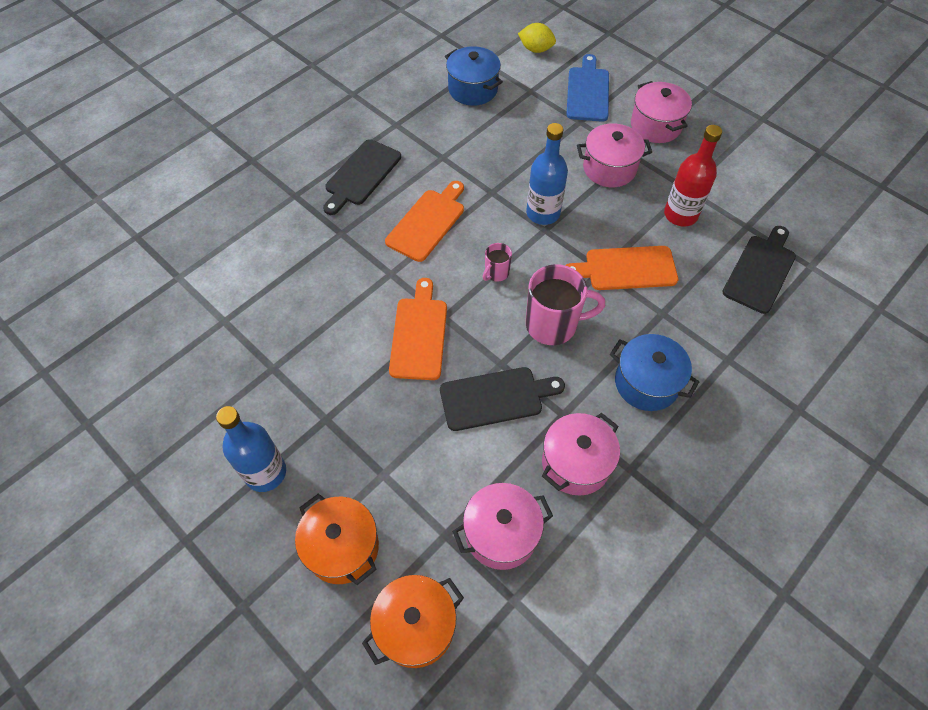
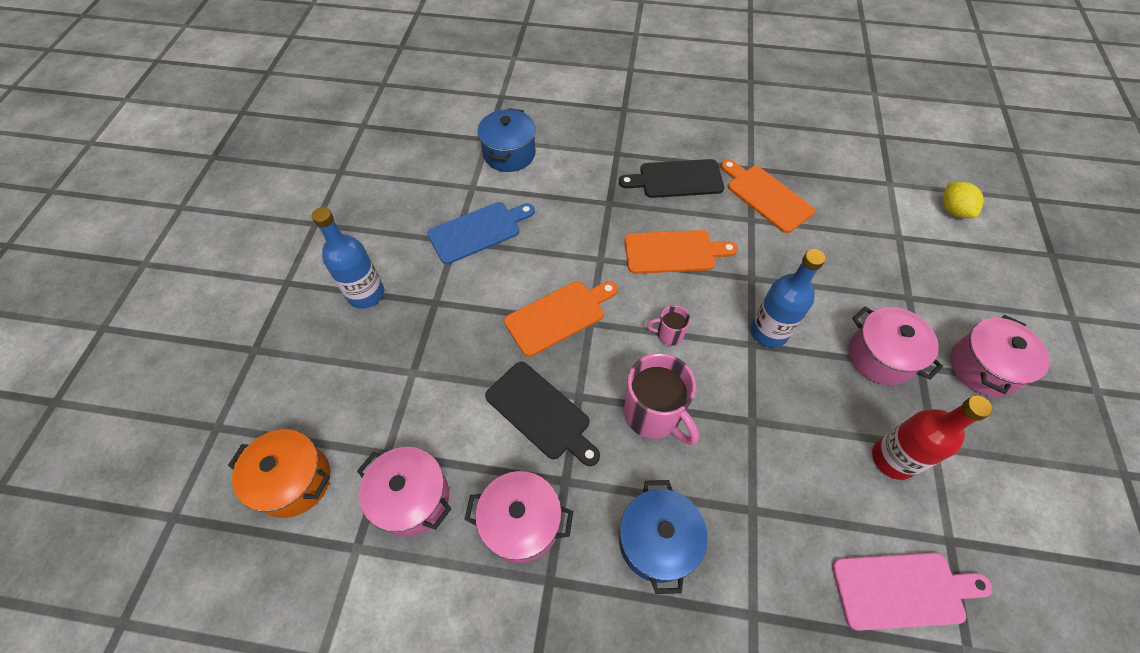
camera: 55 degrees right, 0 degrees up
orange pot [295,494,379,585] -> none
blue pot [445,46,503,106] -> blue pot moved to [478,108,536,172]
orange cutting board [565,246,678,290] -> orange cutting board moved to [721,159,815,233]
blue cutting board [566,54,609,122] -> blue cutting board moved to [427,202,535,264]
black cutting board [722,226,796,314] -> pink cutting board [832,552,992,631]

